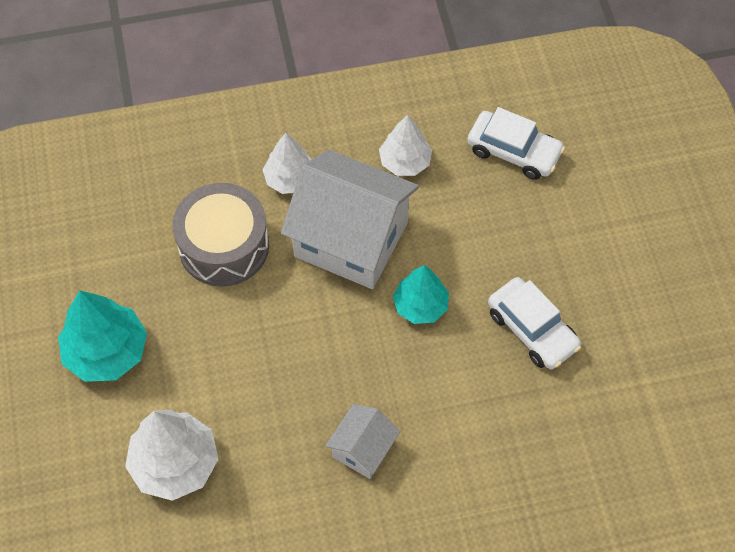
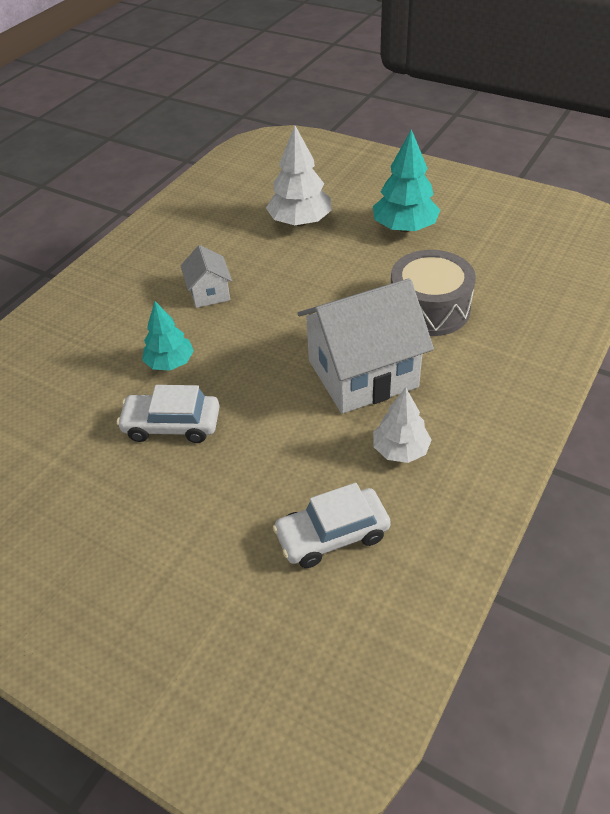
camera: 135 degrees right, 15 degrees down
white tree [263,133,312,194] -> none
turquoise tree [393,265,449,324] -> turquoise tree moved to [142,301,194,371]

